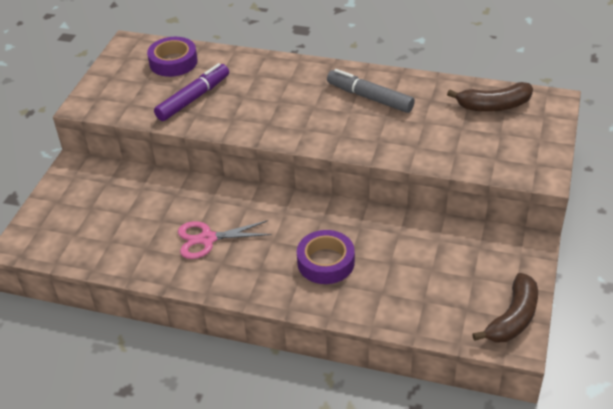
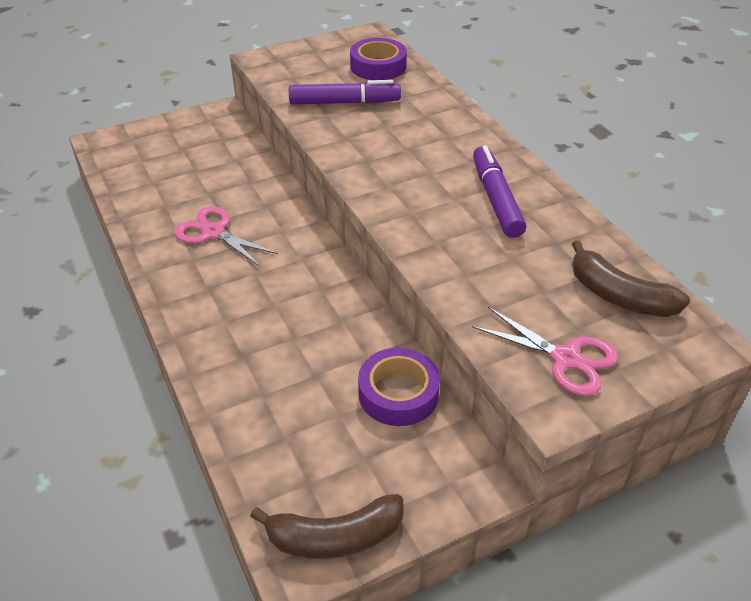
camera: 45 degrees right, 0 degrees up
purple tape [297,230,355,284] -> purple tape moved to [358,348,440,426]
grey marker [327,69,415,113] -> purple marker [473,145,526,238]
none -> pink scissors [472,307,618,396]

